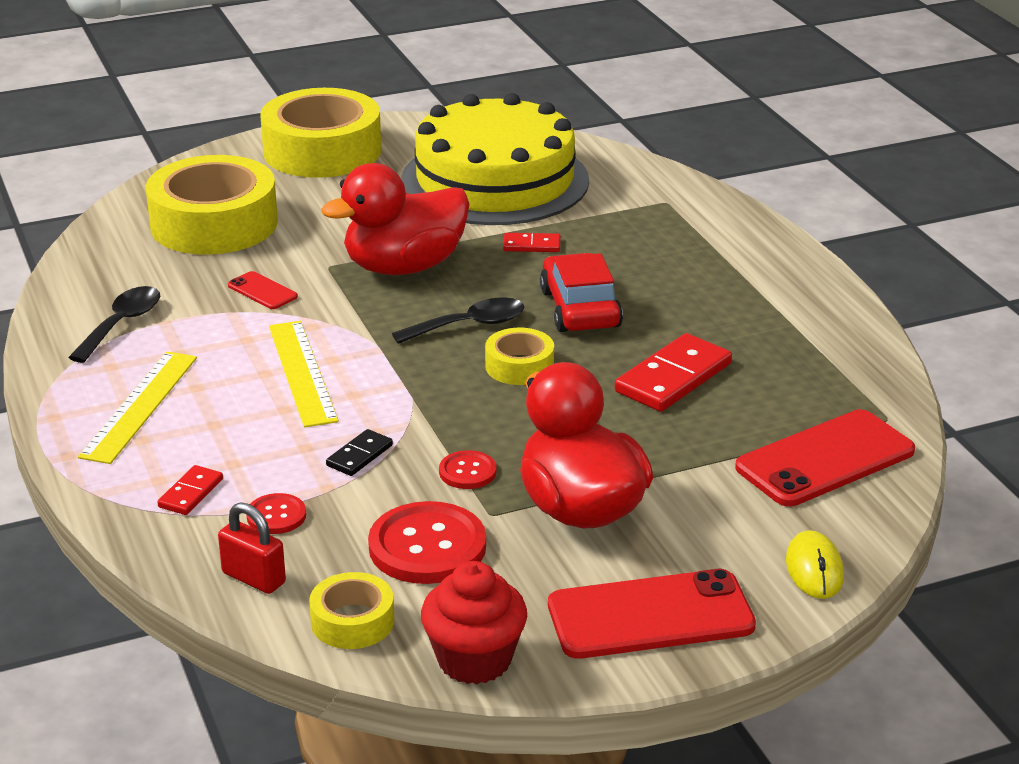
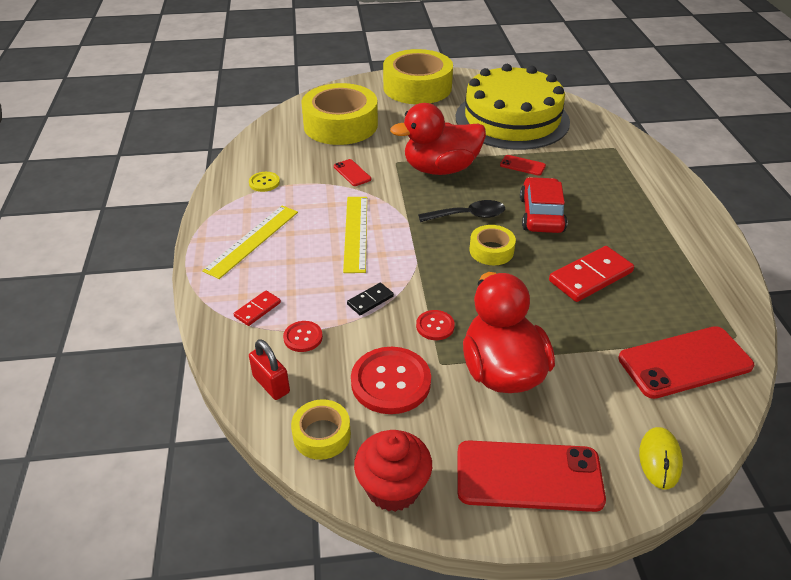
camera: 15 degrees right, 10 degrees up
black spoon [68,286,160,363] -> yellow button [249,172,280,192]
red domino [503,233,560,252] -> red phone [500,155,546,176]

